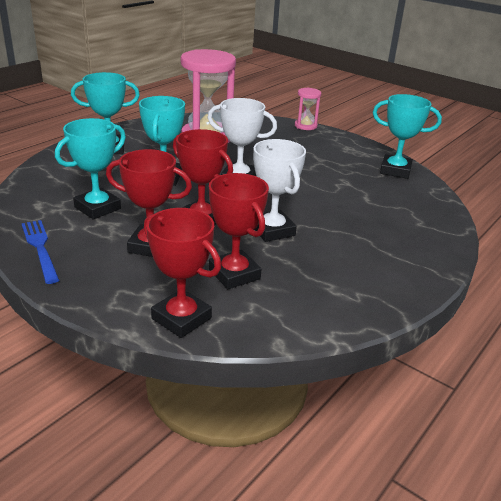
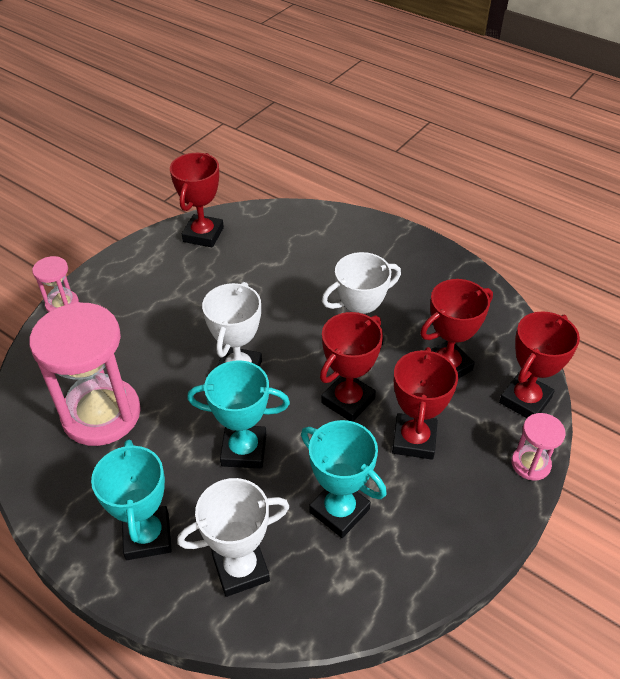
camera: 90 degrees left, 15 degrees up
blue fork [21,220,59,284] -> none
turquoise trophy [373,94,442,179] -> red trophy [170,153,224,248]
none -> white trophy [177,478,289,597]
none -> pink hourglass [511,413,566,481]

